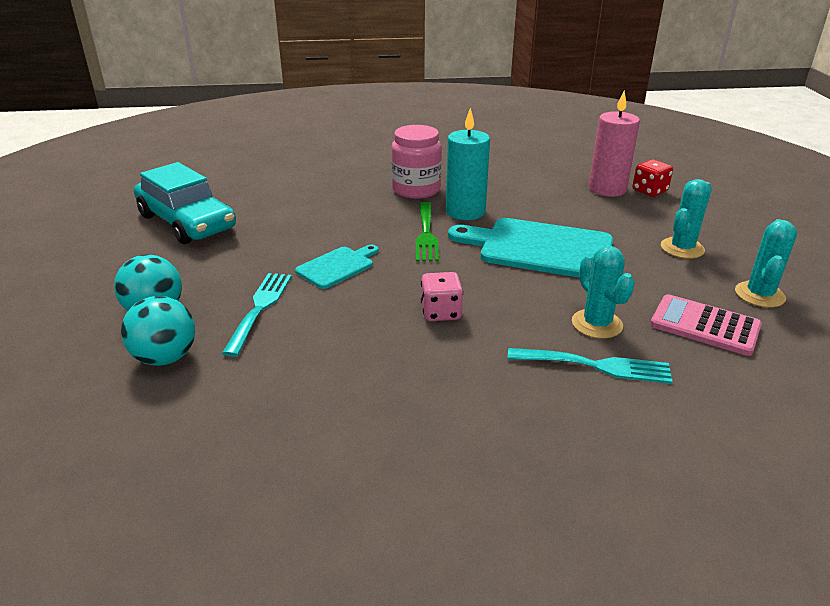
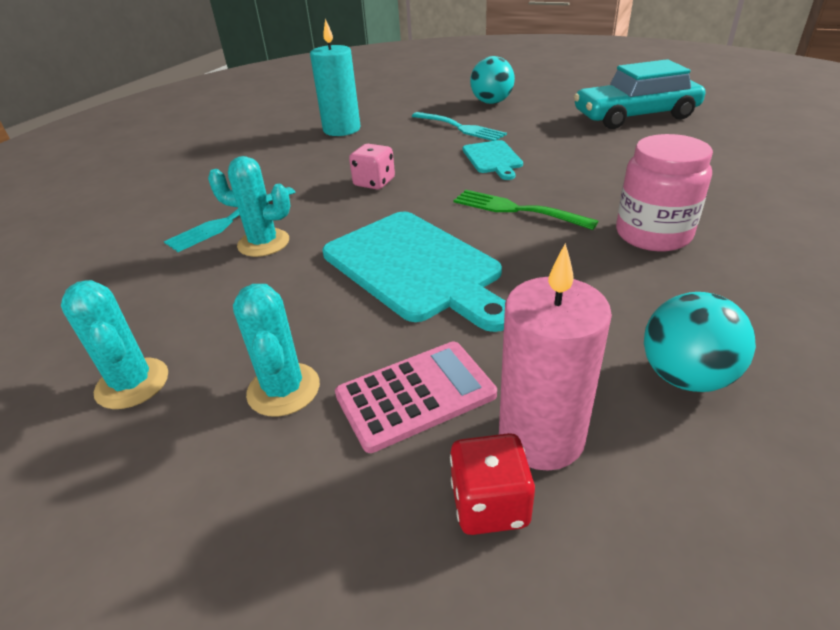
camera: 125 degrees right, 5 degrees up
turquoise ball [121,296,195,366] -> turquoise ball moved to [644,292,756,392]
turquoise candle [446,108,490,220] -> turquoise candle moved to [310,18,360,136]
turquoise cutting board [448,218,613,278] -> turquoise cutting board turned 90 degrees clockwise [323,212,506,332]
pink calculator [650,294,762,356] -> pink calculator moved to [335,342,497,453]

